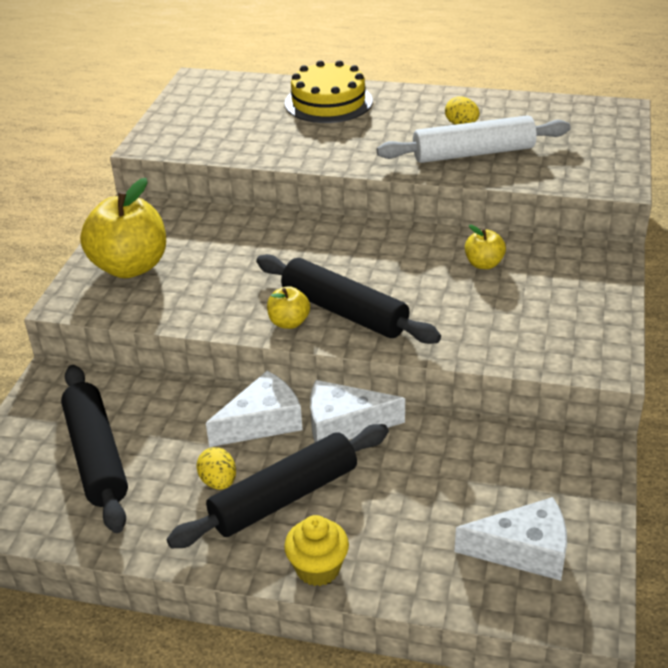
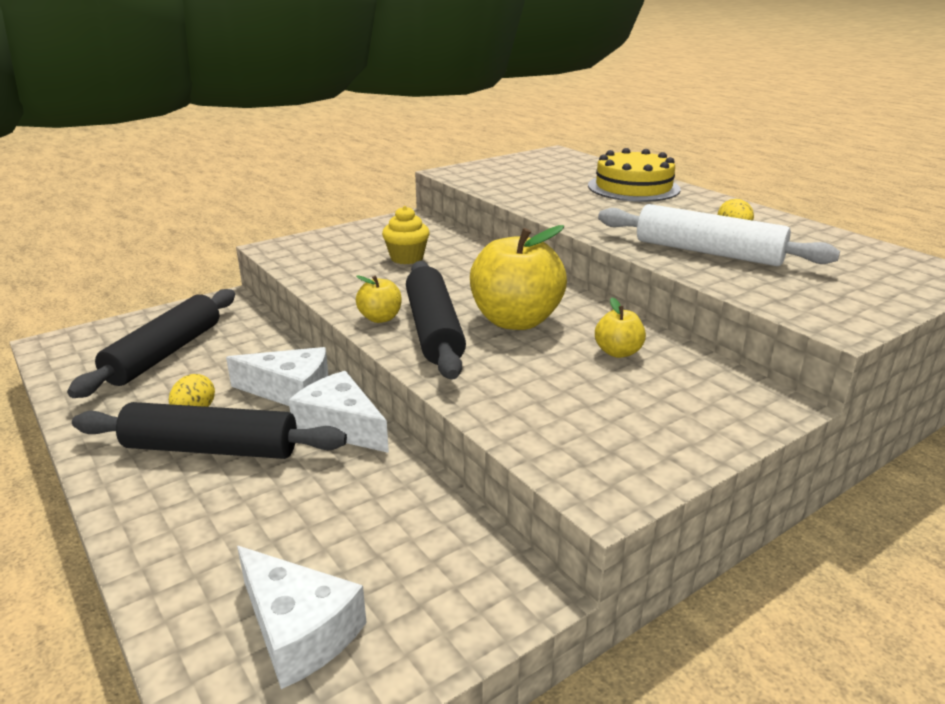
camera: 40 degrees right, 10 degrees down
yellow apple [80,178,166,278] -> yellow apple moved to [470,225,567,330]
yellow cupcake [284,515,349,586] -> yellow cupcake moved to [382,206,430,264]

